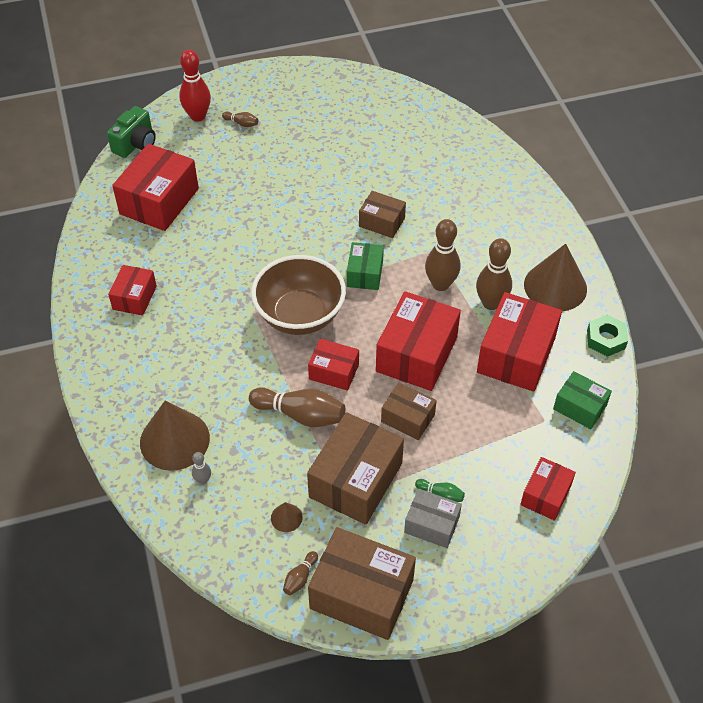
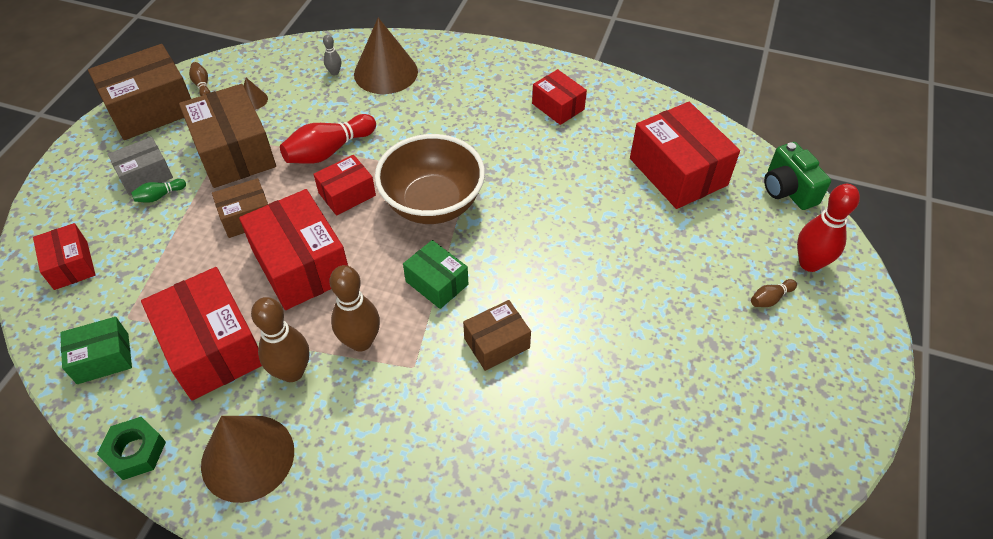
camera: 125 degrees right, 0 degrees up
brown bowling pin [249,387,345,427] -> red bowling pin [280,114,376,164]

